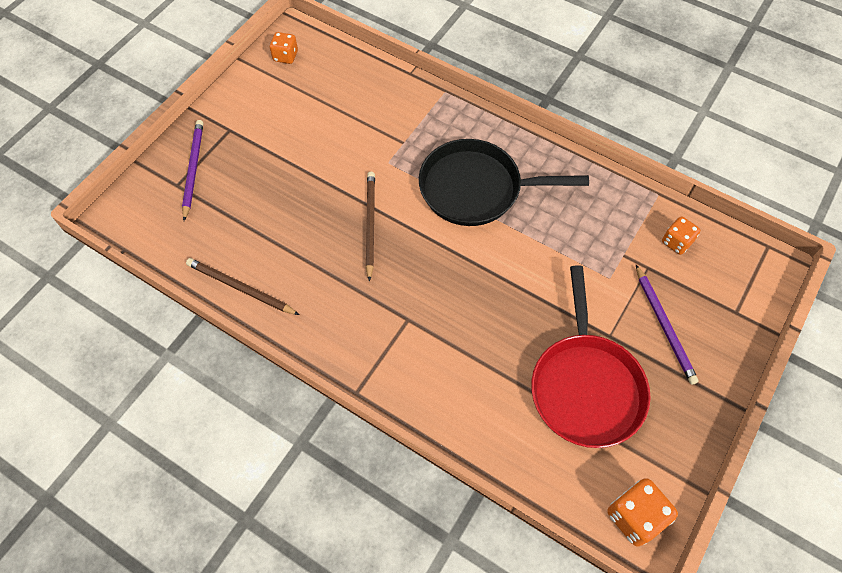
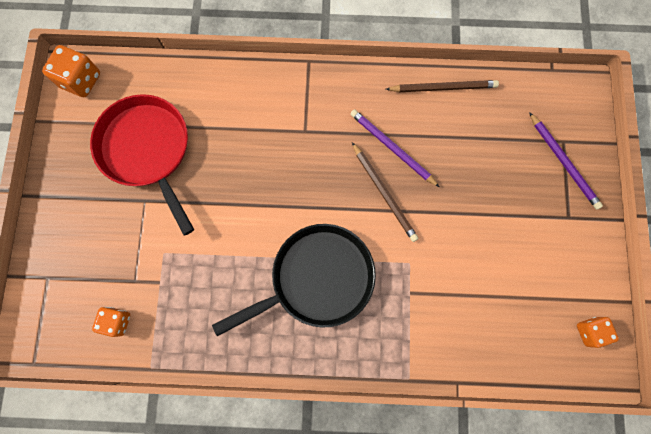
camera: 150 degrees right, 15 degrees up
purple pencil [636,265,699,385] -> purple pencil moved to [350,109,439,187]

